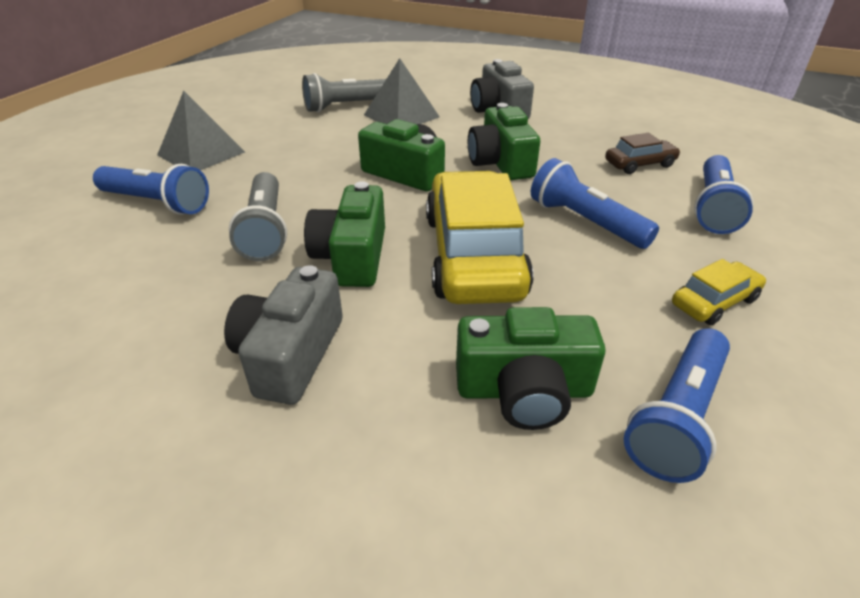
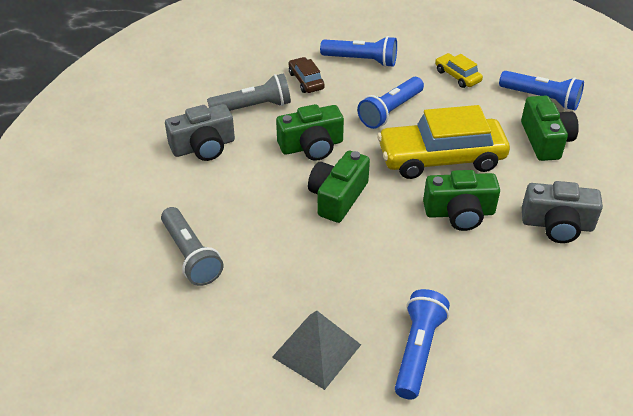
camera: 95 degrees left, 5 degrees up
grey flashlight [229,172,287,261] -> grey flashlight moved to [207,74,291,111]
grey pyramid [364,58,440,124] -> none

